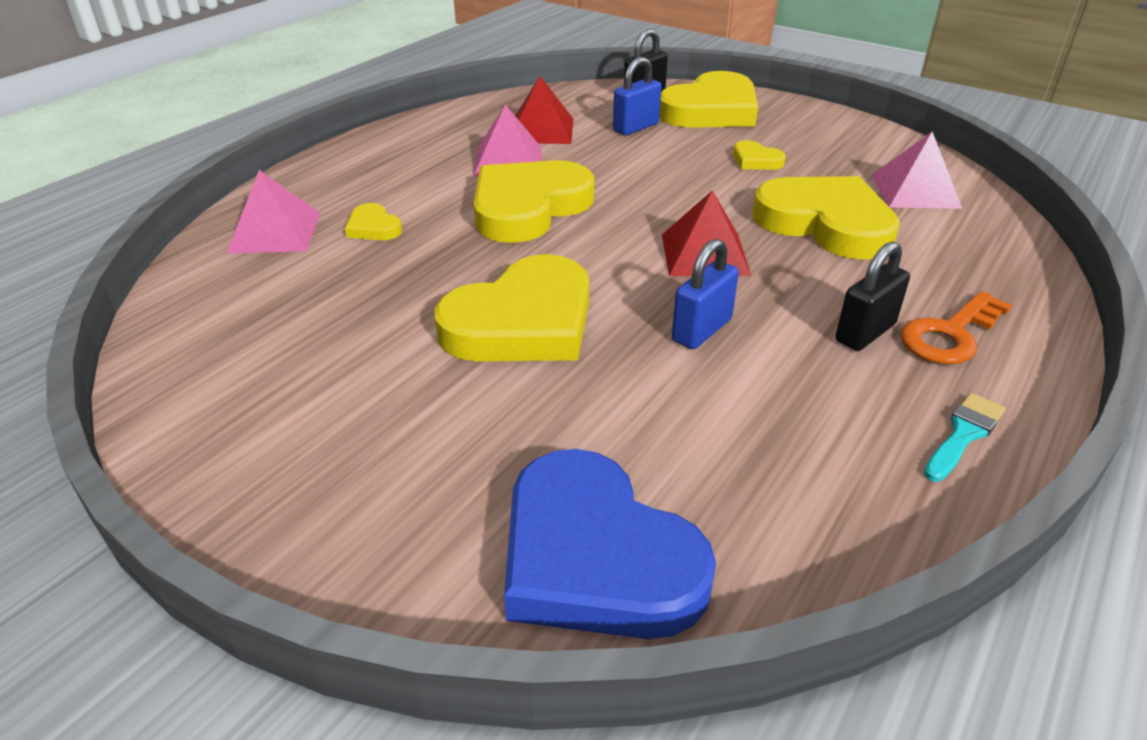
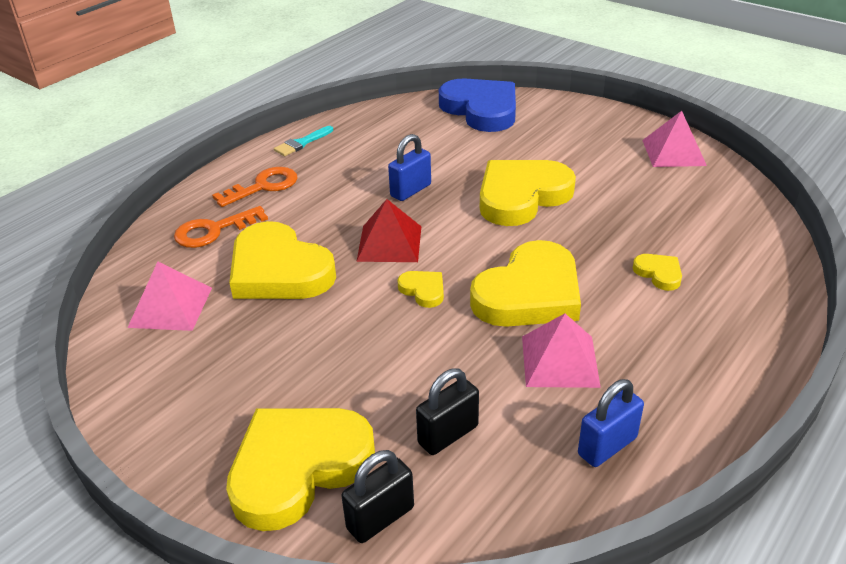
camera: 175 degrees left, 0 degrees up
pink pyramid [226,170,320,254] -> pink pyramid moved to [642,111,707,167]
red pyramid [515,76,573,144] -> none
blue padlock [613,57,662,135] -> blue padlock moved to [578,379,644,467]
yellow heart [733,140,786,170] -> yellow heart moved to [398,271,444,308]
black padlock [835,241,910,351] -> black padlock moved to [416,368,479,455]
none -> orange key [174,206,268,248]

